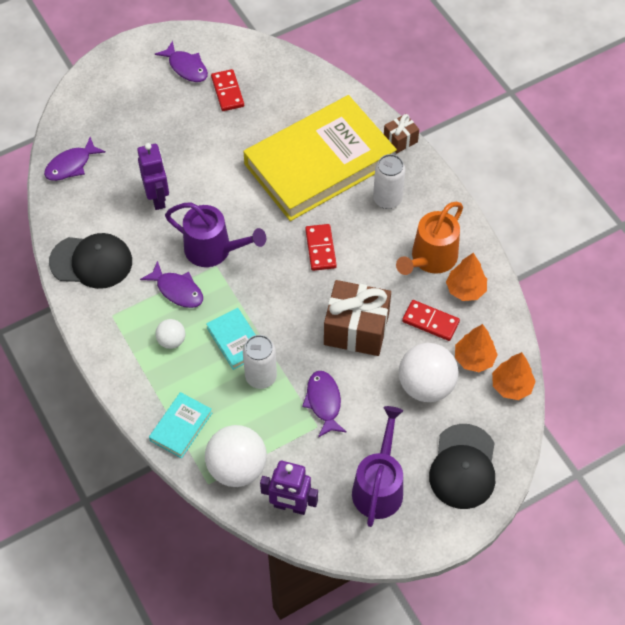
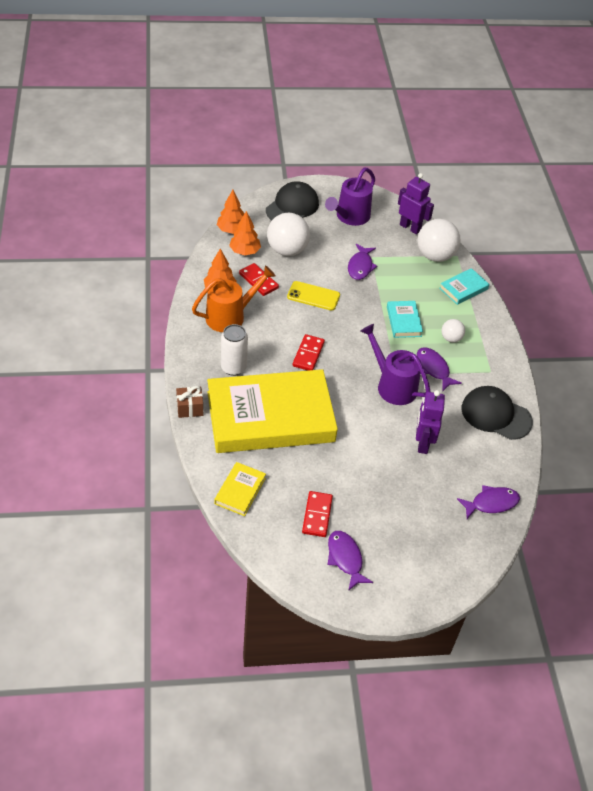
camera: 160 degrees left, 10 degrees down
white can [243,335,277,389] -> none
brown gift [324,280,391,356] -> yellow phone [287,281,340,311]
none -> yellow book [214,462,266,516]

